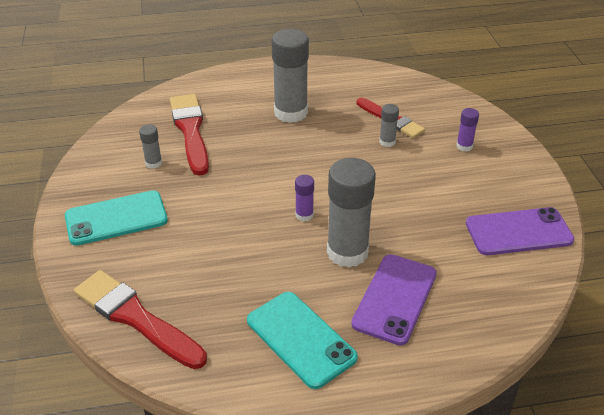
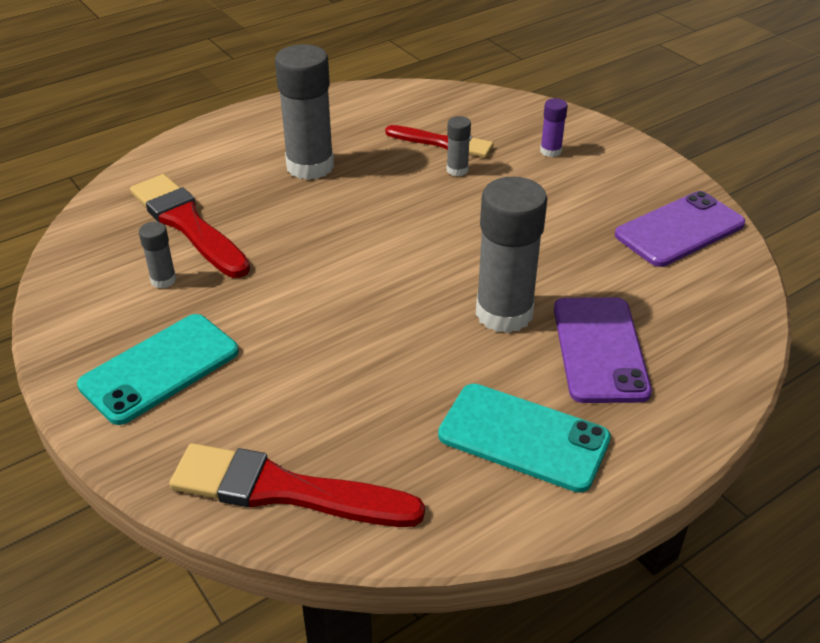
camera: 25 degrees left, 0 degrees up
purple glue stick [295,175,314,221] -> none

